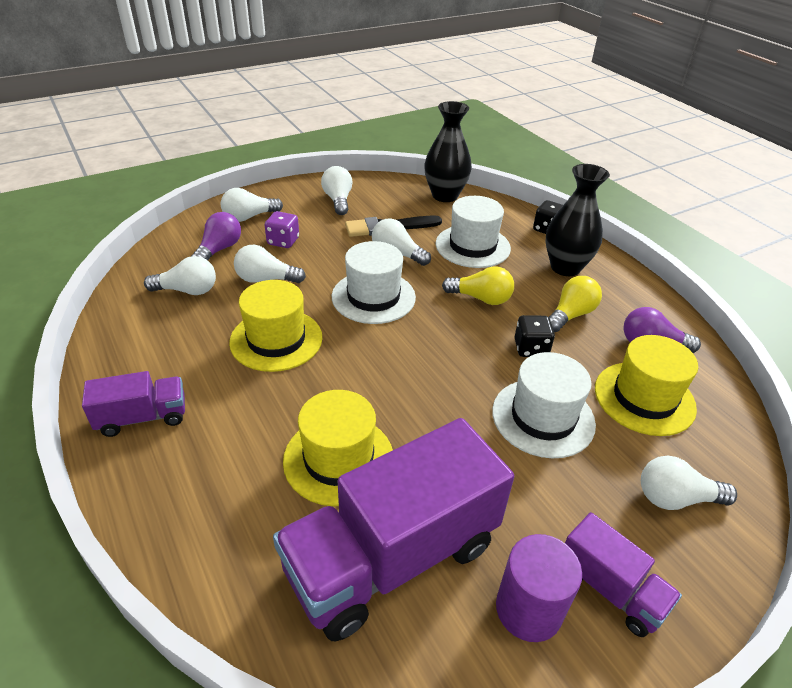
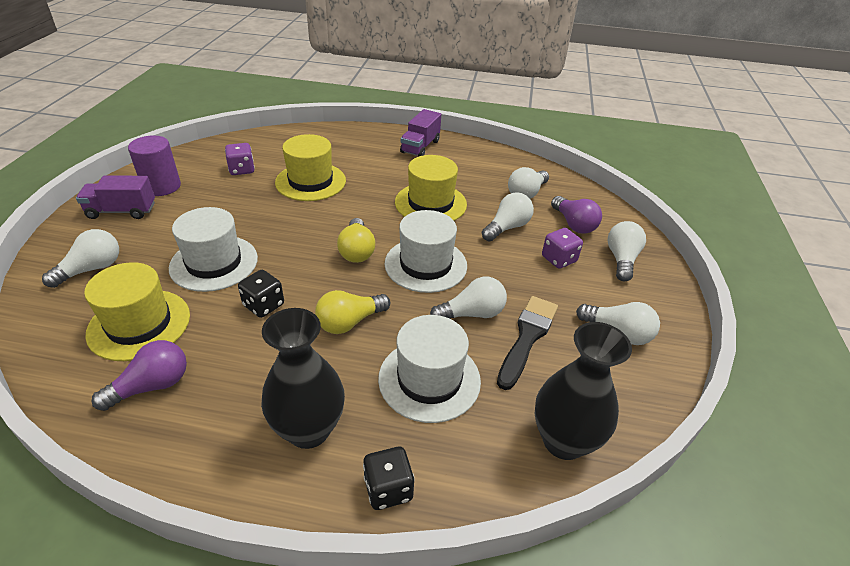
camera: 130 degrees right, 0 degrees up
purple truck [273,418,514,642] -> purple dice [225,143,255,175]
yellow light bulb [549,276,602,332] -> yellow light bulb moved to [337,218,375,263]

